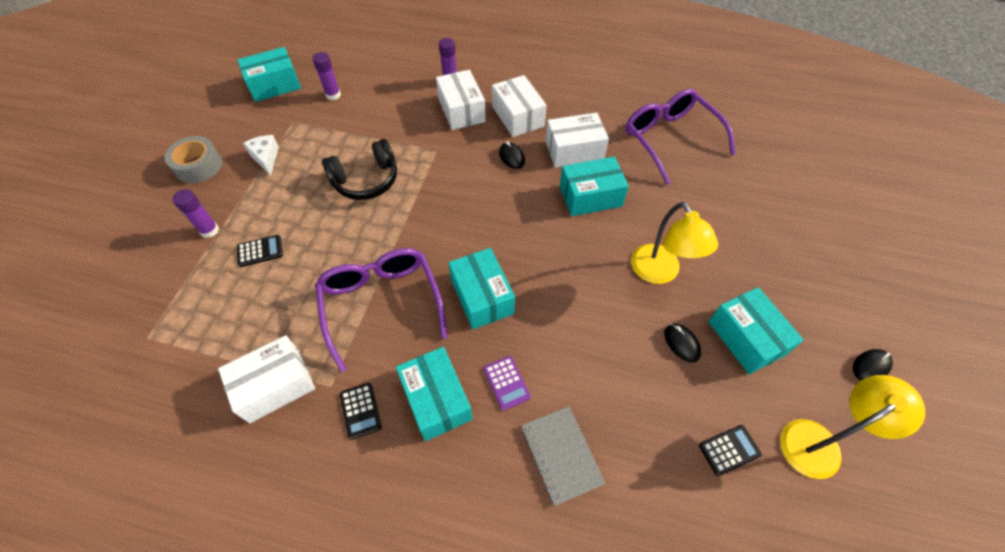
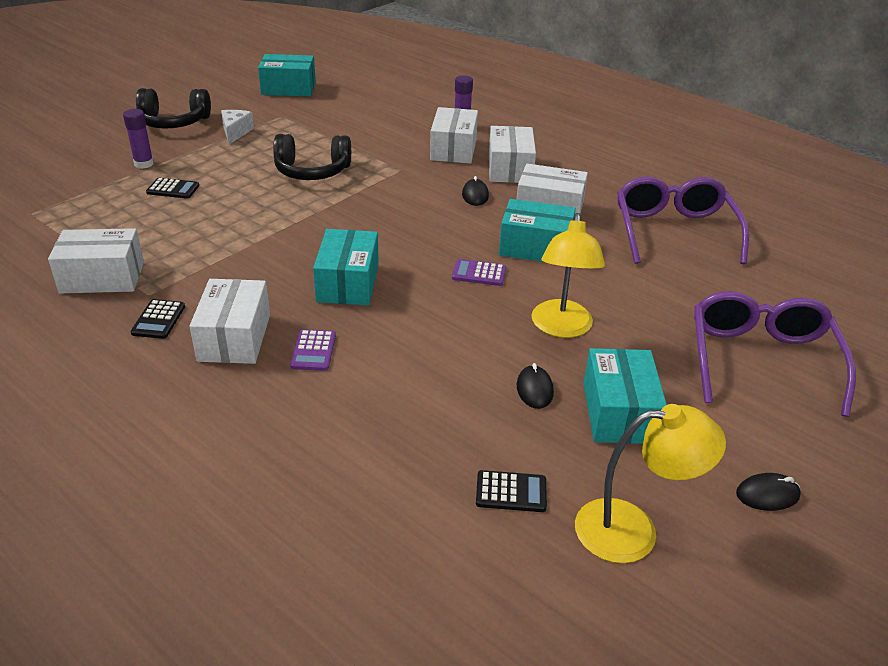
camera: 25 degrees right, 20 degrees down
grey tape [165,136,222,183] -> black headphones [136,88,211,129]
purple glue stick [313,52,341,100] -> none
purple glasses [315,248,448,372] -> purple glasses moved to [694,291,856,417]
turquoise box [396,347,473,441] -> white box [190,279,270,364]
grey notebook [521,406,606,506] -> none
none -> purple calculator [452,259,506,286]

